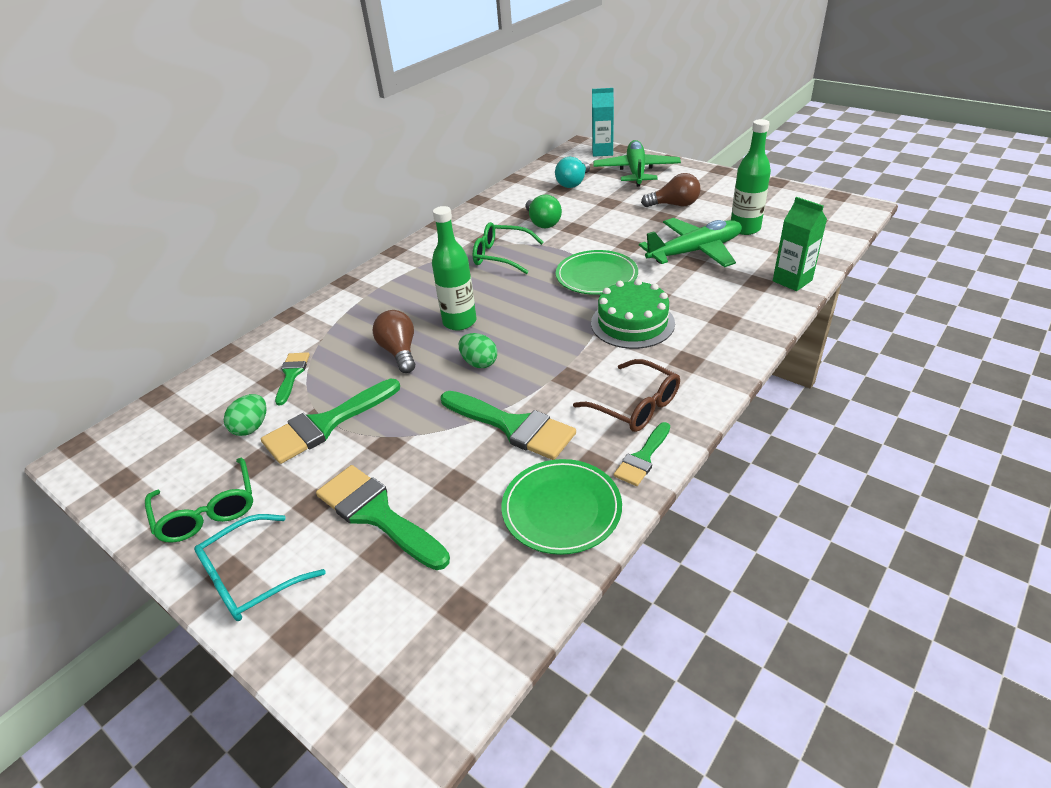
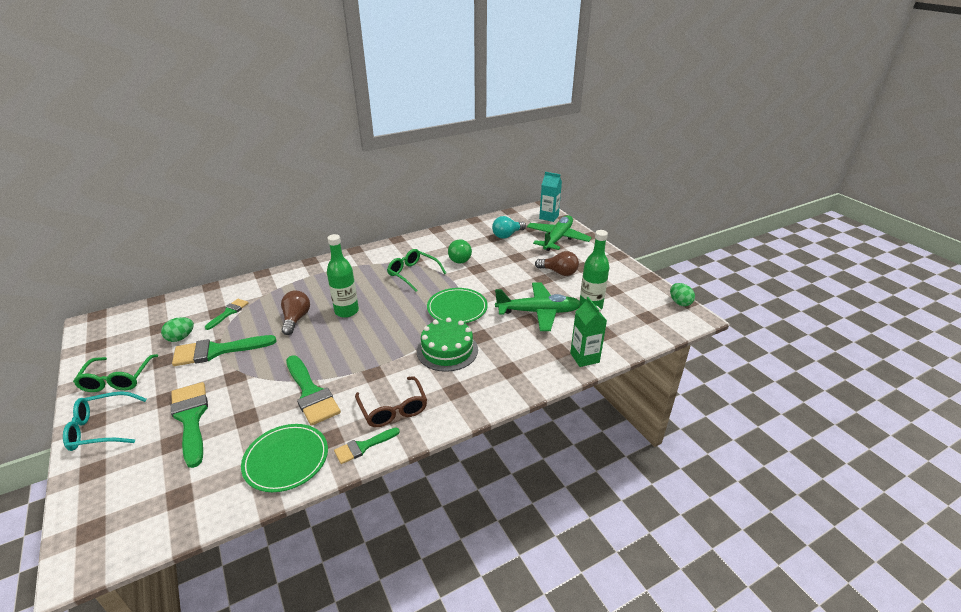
camera: 20 degrees right, 5 degrees down
green egg [459,333,497,368] -> green egg moved to [670,283,695,306]

